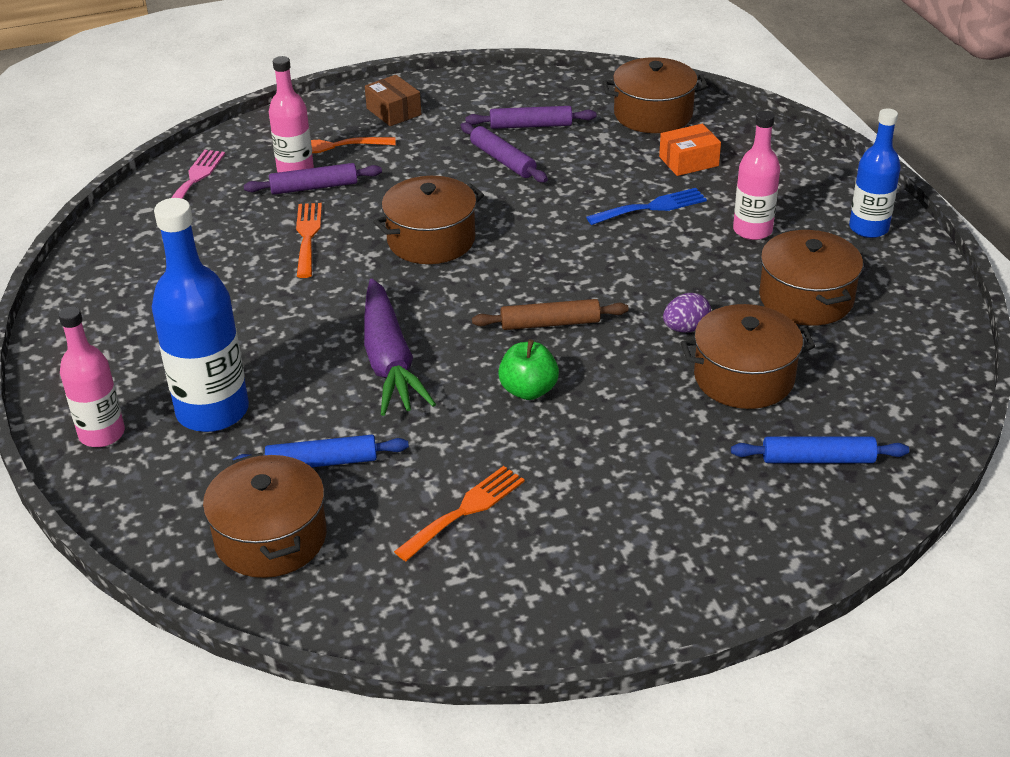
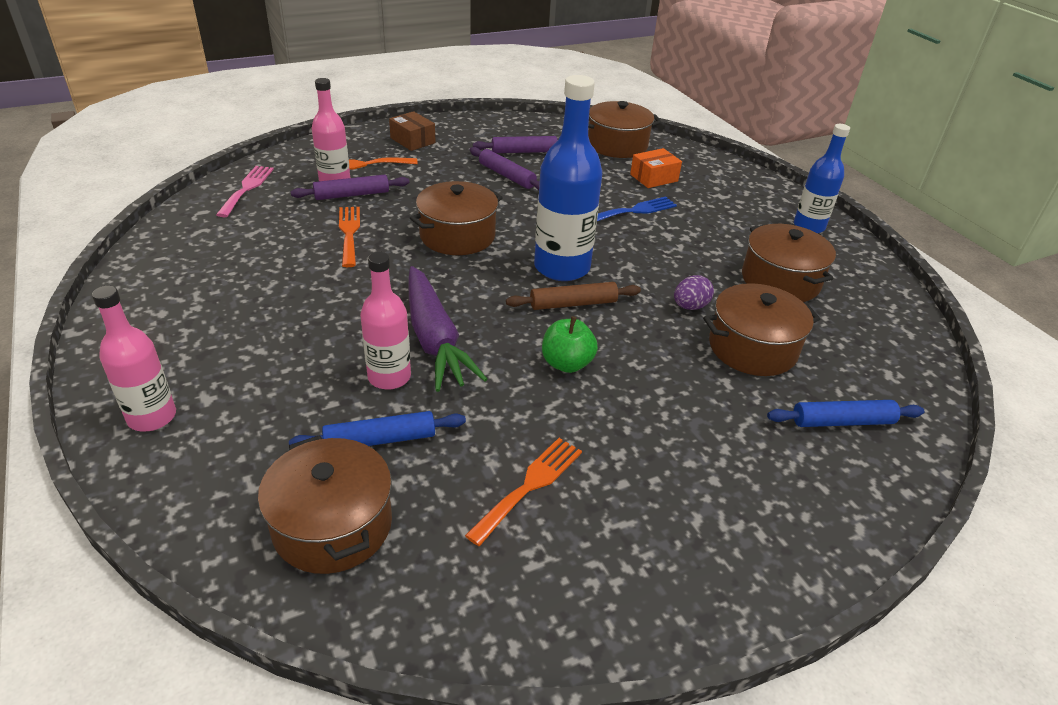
camera: 10 degrees left, 0 degrees up
blue bottle [152,198,249,432] -> blue bottle moved to [534,75,602,281]
pink bottle [733,111,780,240] -> pink bottle moved to [360,252,411,390]

